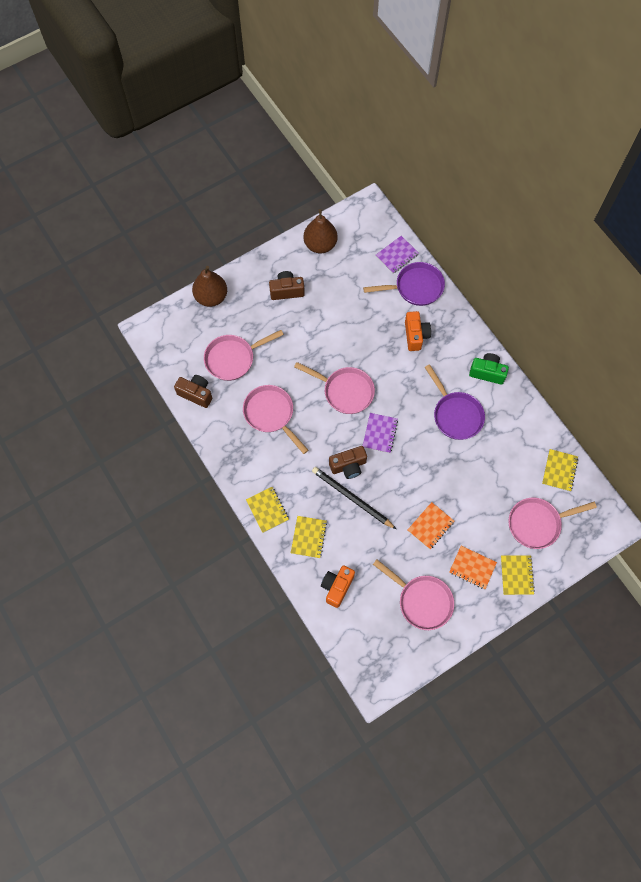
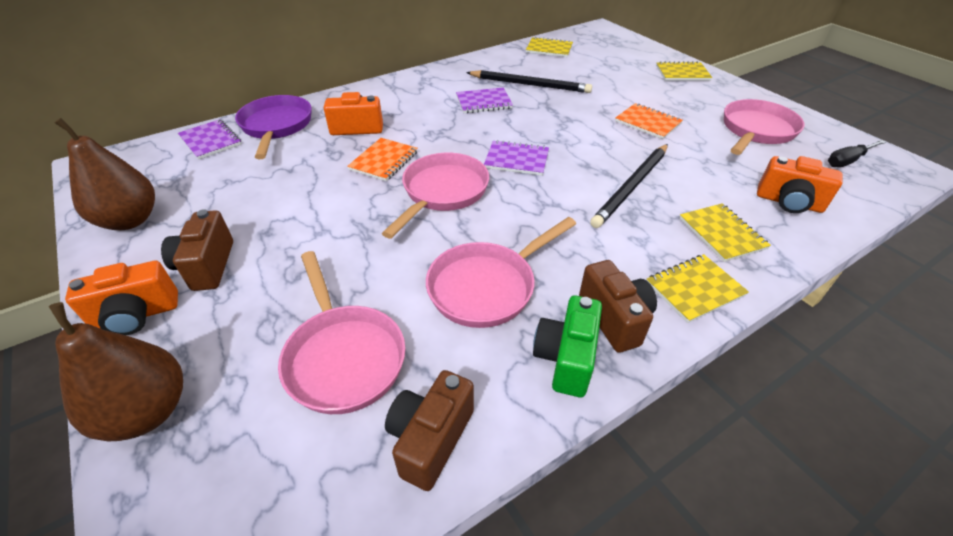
camera: 90 degrees left, 25 degrees down
yellow notebook [291,516,327,558] -> yellow notebook turned 60 degrees clockwise [679,203,771,262]
brown camera [329,446,367,479] -> brown camera moved to [579,260,657,353]
purple pan [425,364,485,440] -> purple notebook [456,87,513,114]
orange notebook [449,546,497,589] -> orange notebook moved to [347,138,418,181]
green camera [469,353,509,385] -> green camera moved to [533,295,602,397]
pink pan [508,498,597,549] -> none
none -> orange camera [65,261,178,335]
none -> black pencil [466,70,592,93]
none -> black screwdriver [828,140,886,167]

